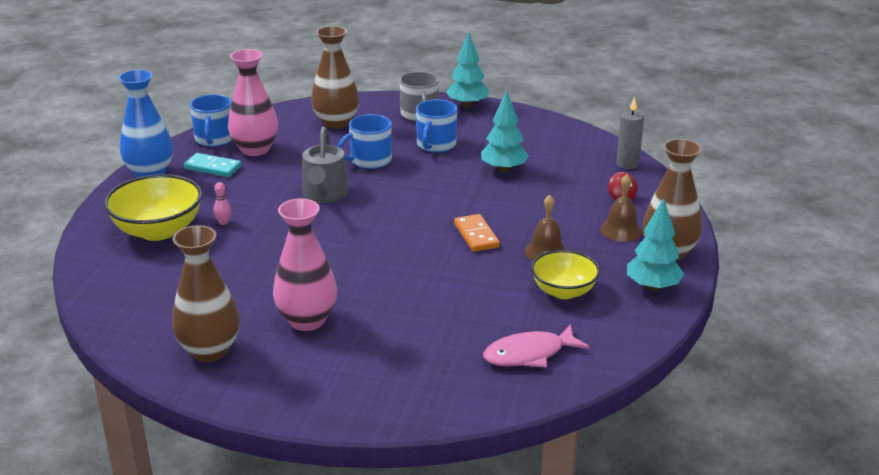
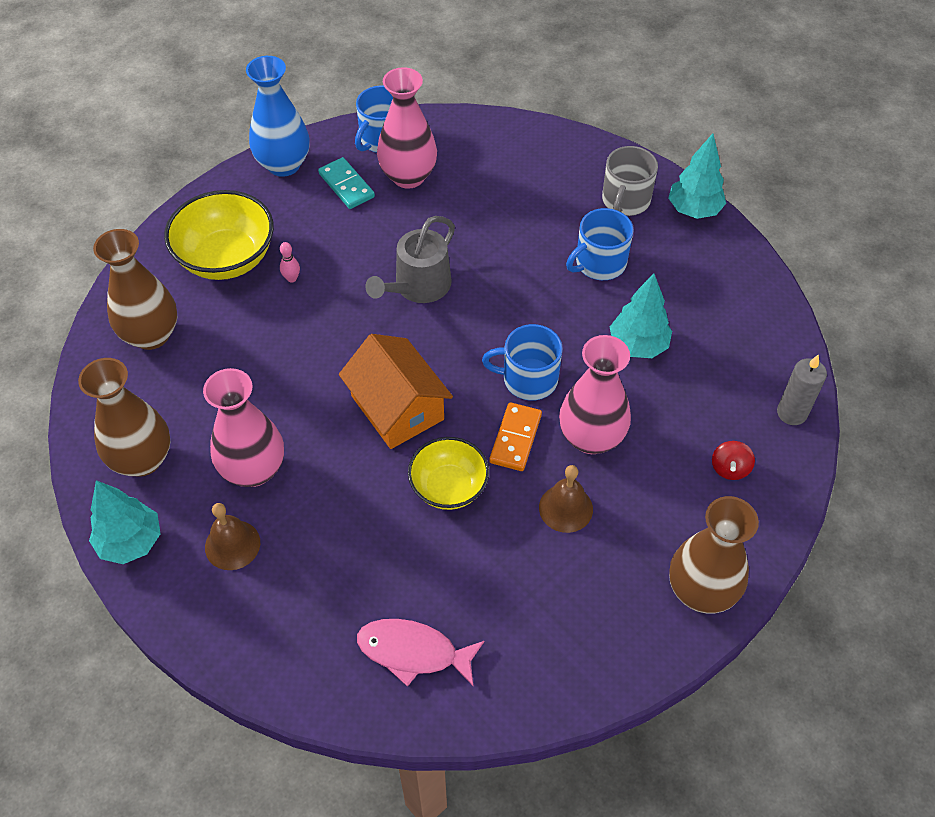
camera: 35 degrees right, 25 degrees up
brown vase [311,26,359,129] -> brown vase moved to [93,229,178,350]
blue mug [337,114,392,169] -> blue mug moved to [482,324,563,401]
yellow bowl [531,250,600,299] -> yellow bowl moved to [408,437,489,510]
brown bell [600,174,642,242] -> brown bell moved to [205,503,260,570]
turquoise tree [627,198,684,291] -> turquoise tree moved to [89,480,161,564]
none -> orange house [339,334,453,449]
none -> pink vase [559,335,631,454]

